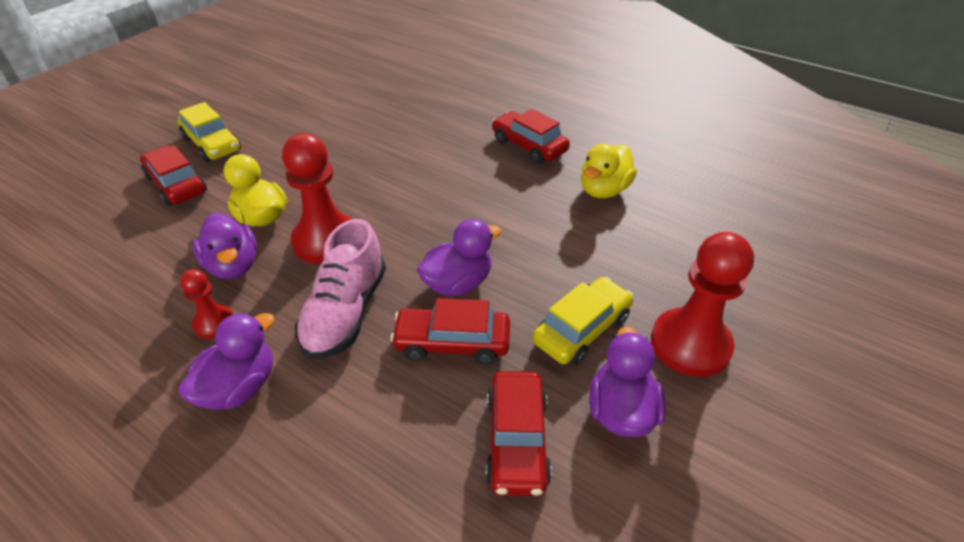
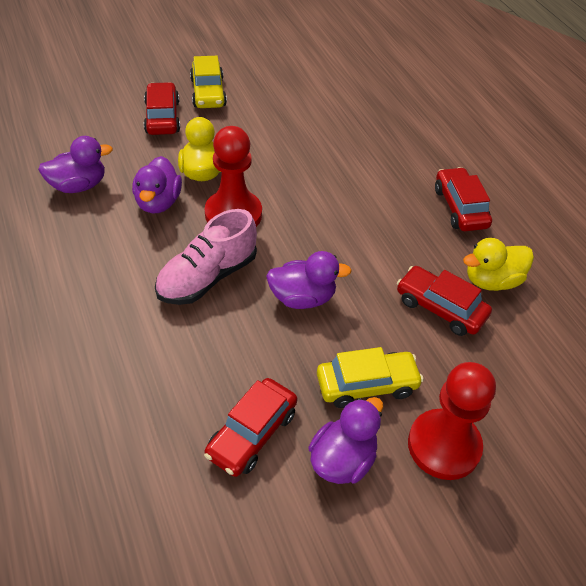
camera: 30 degrees right, 5 degrees up
purple duck [178,313,275,410] -> purple duck moved to [38,136,113,193]
red pawn [180,269,234,339] -> none
red car [390,298,510,364] -> red car moved to [397,266,492,336]

